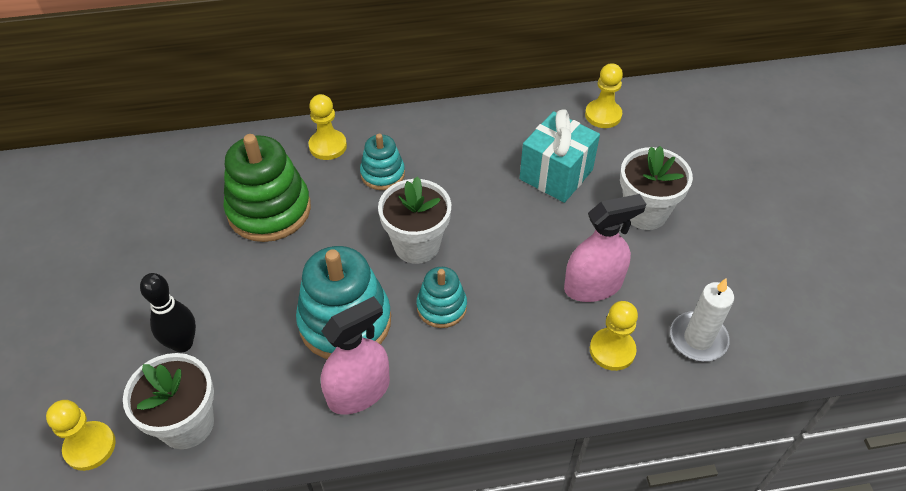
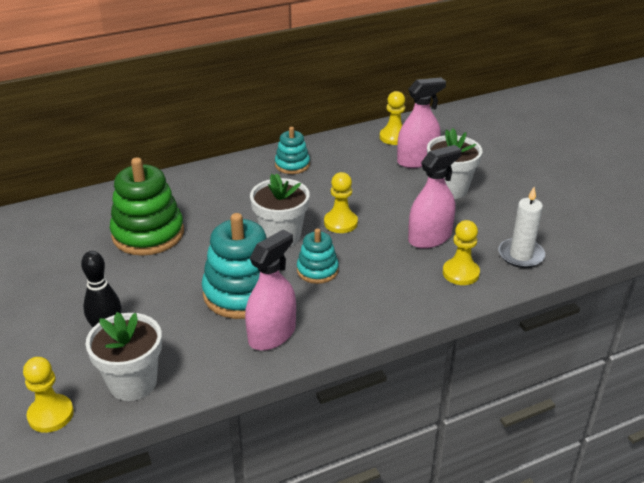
camera: 15 degrees left, 15 degrees down
yellow pawn [308,94,347,160] -> yellow pawn moved to [324,172,358,233]
turquoise stacking toy [360,134,405,190] -> turquoise stacking toy moved to [275,127,310,174]
turquoise gift [520,109,600,203] -> none
none -> pink spray bottle [397,77,446,168]

